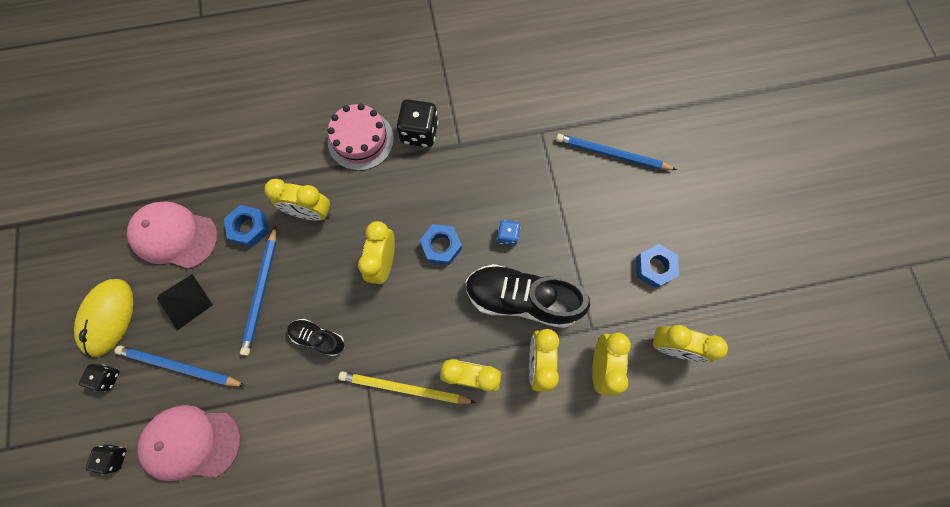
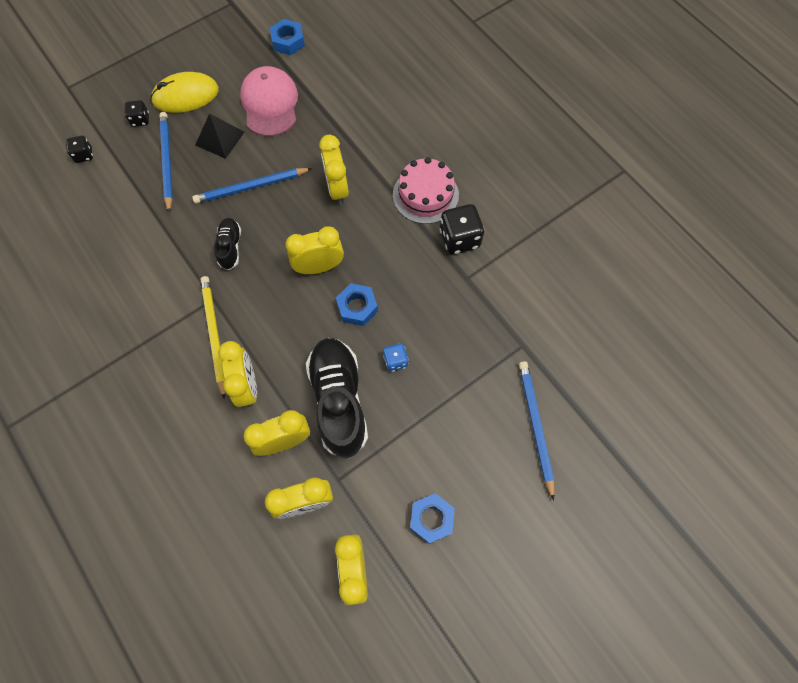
camera: 65 degrees right, 5 degrees down
pink cap [137,405,241,481] -> none
blue nut [224,205,269,247] -> blue nut moved to [270,19,305,55]

